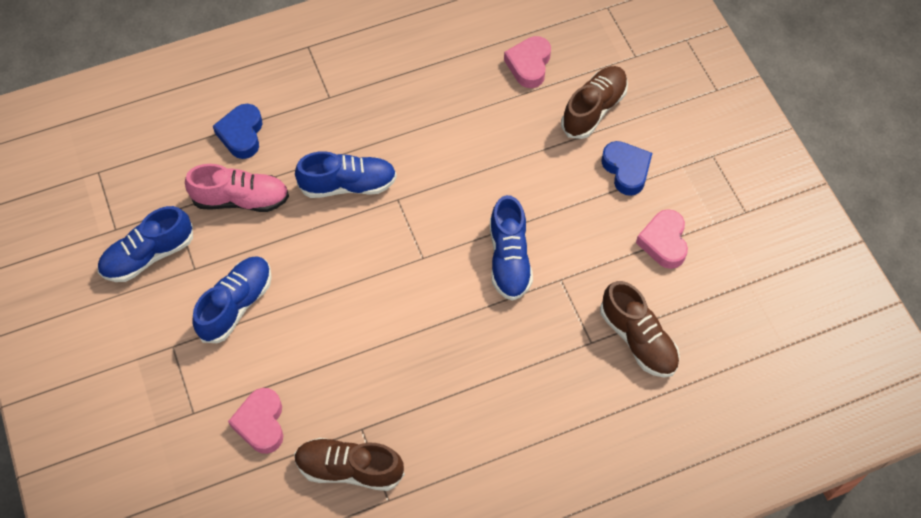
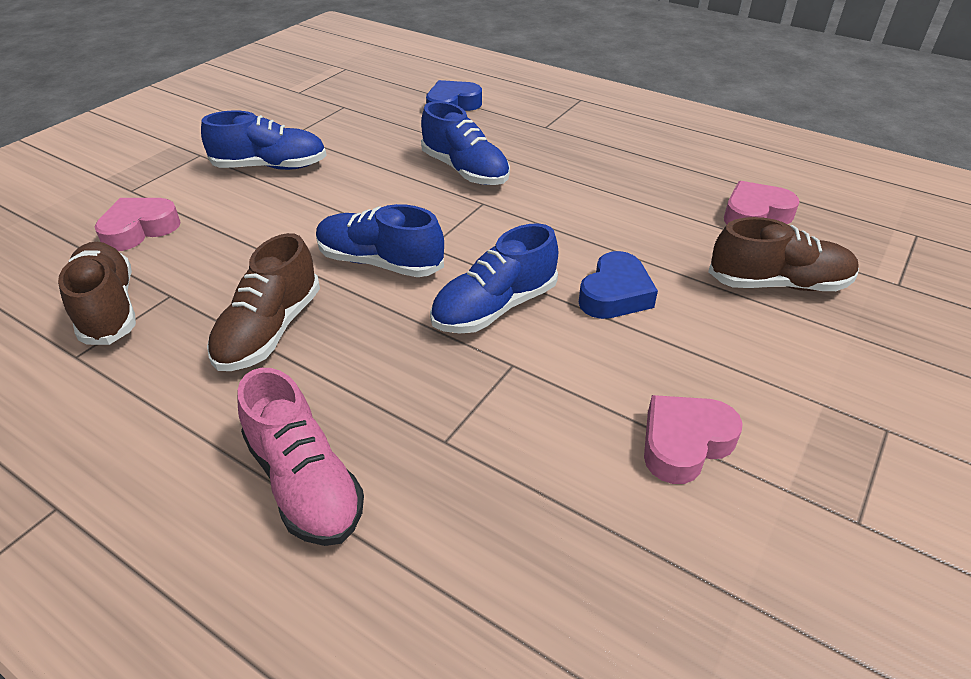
camera: 55 degrees right, 20 degrees down
blue shoe [98,206,193,282] -> blue shoe moved to [316,204,444,277]
pink shoe [185,164,289,212] -> pink shoe moved to [237,368,364,546]
brown shoe [600,281,680,377] -> brown shoe moved to [207,233,320,371]
blue heart [601,141,652,196] -> blue heart moved to [579,251,658,319]

